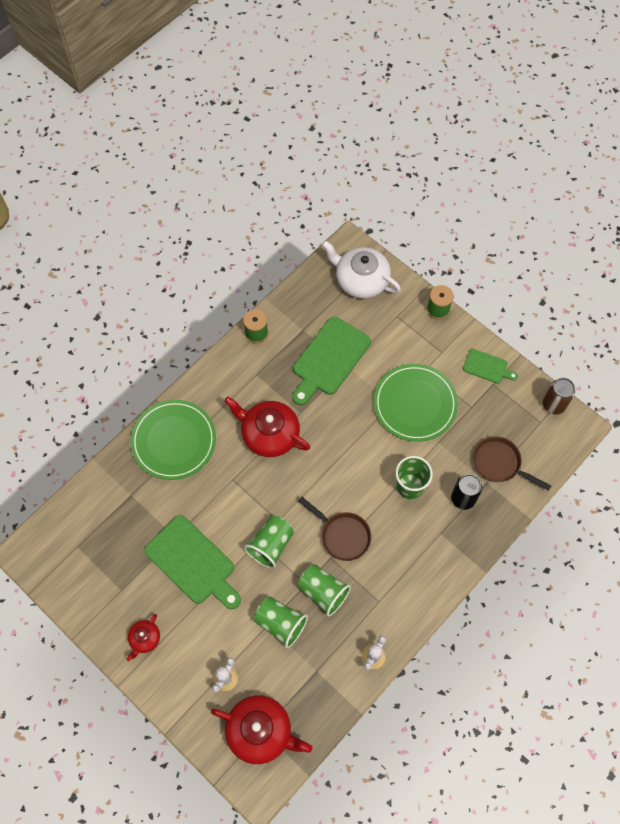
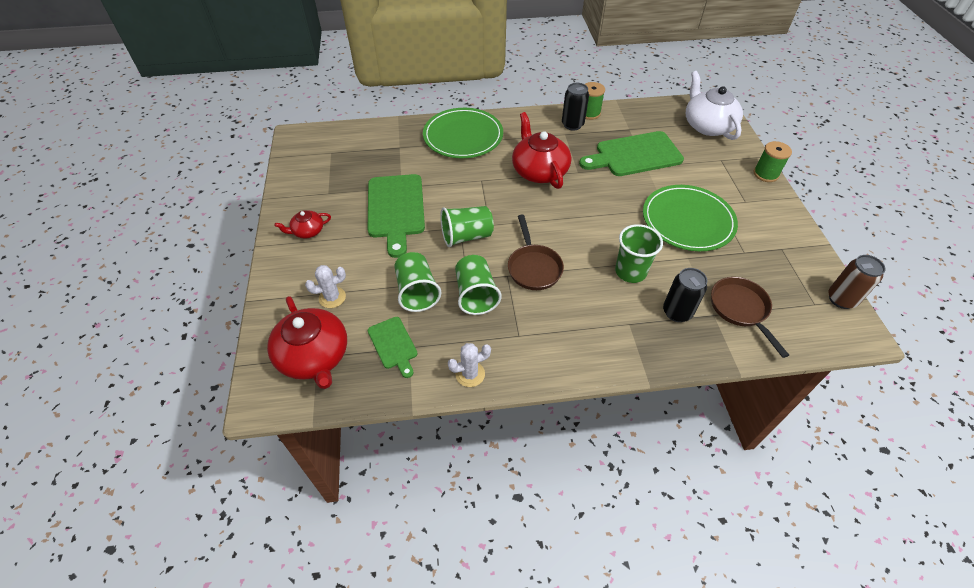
camera: 40 degrees right, 15 degrees down
green cutting board [463,349,518,384] -> green cutting board moved to [368,317,418,378]
none -> black can [562,83,589,131]

